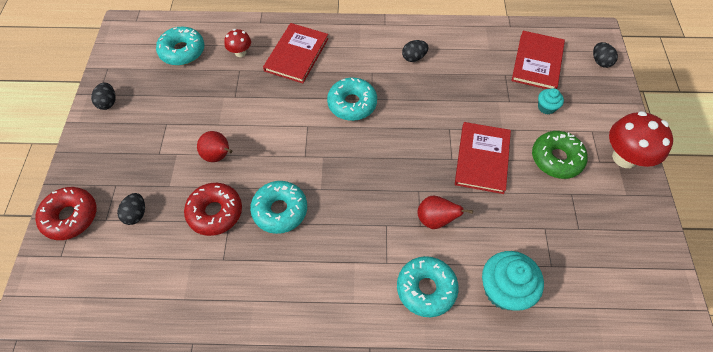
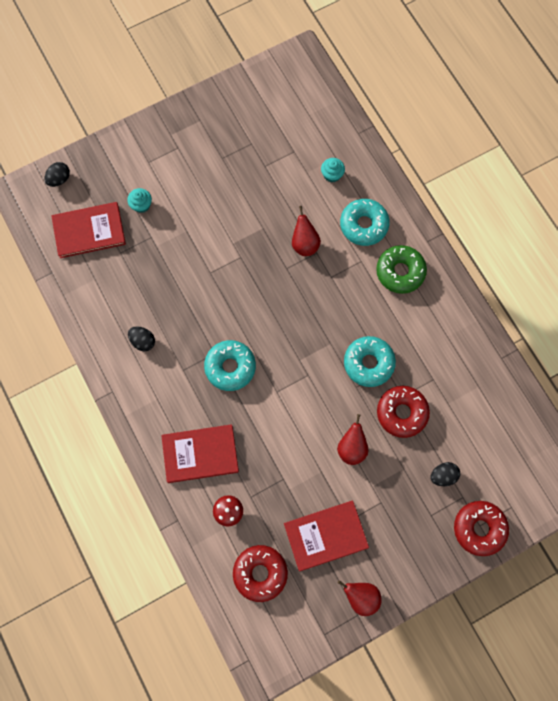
camera: 120 degrees left, 15 degrees up
black egg [91,83,116,110] -> red pear [338,580,382,616]
turquoise donut [156,27,204,66] -> red donut [233,545,288,602]
red book [455,122,511,194] -> red book moved to [284,500,369,571]
turquoise cupcake [482,251,544,311] -> turquoise cupcake [321,158,345,183], size x0.52
green donut [532,131,588,179] -> green donut moved to [376,245,427,294]
red mushroom [609,111,673,168] -> none

